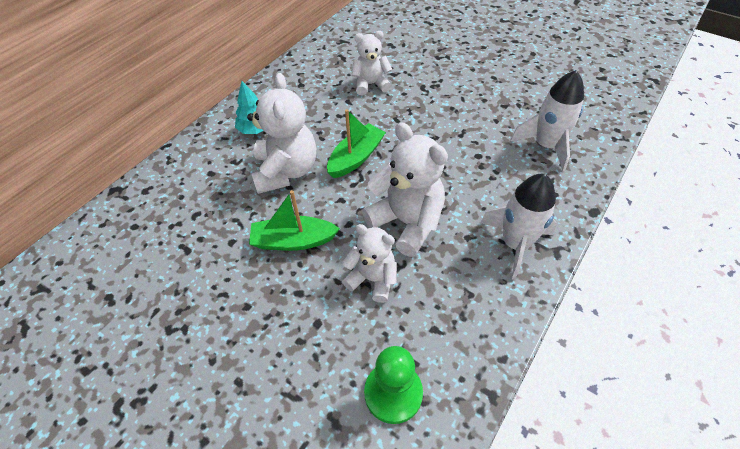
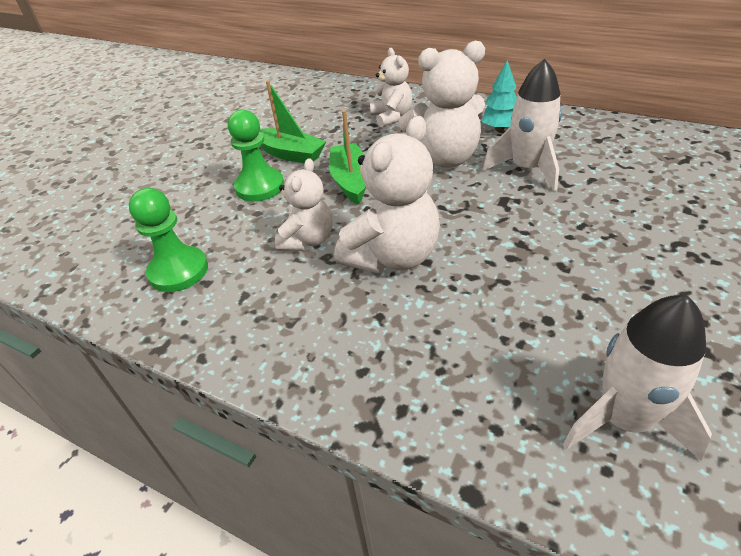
camera: 85 degrees right, 10 degrees down
green boat [327,109,386,178] -> green boat moved to [260,80,326,163]
white teddy bear [351,31,392,95] -> white teddy bear moved to [370,48,412,128]
white rocket [480,174,557,280] -> white rocket moved to [483,59,562,191]
none -> green pawn [228,109,284,202]

